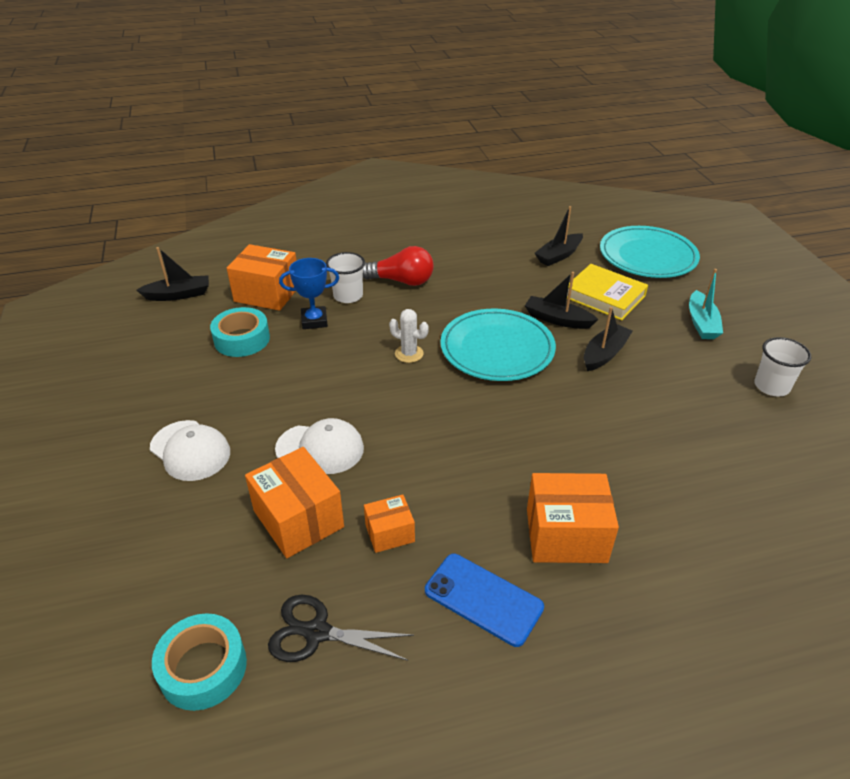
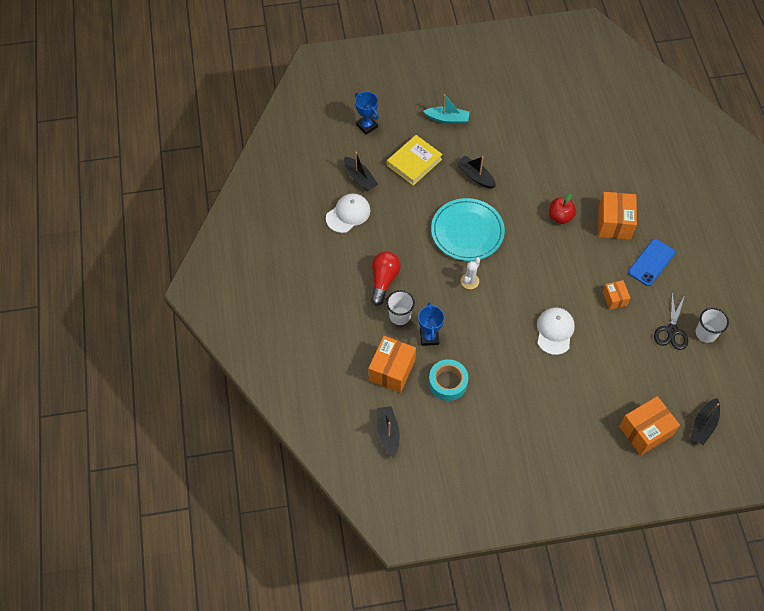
camera: 85 degrees left, 20 degrees up
white cap [150,420,230,481] -> white cap moved to [326,193,370,233]
turquoise tape [152,613,247,711] -> none
orange box [245,447,344,558] -> orange box moved to [619,396,680,455]
black boat [525,272,598,329] -> black boat moved to [690,398,720,445]
turquoise plate [600,226,700,278] -> blue trophy [355,92,379,135]
white cup [754,337,811,396] -> white cup moved to [696,308,729,343]
none -> red apple [549,193,576,224]

